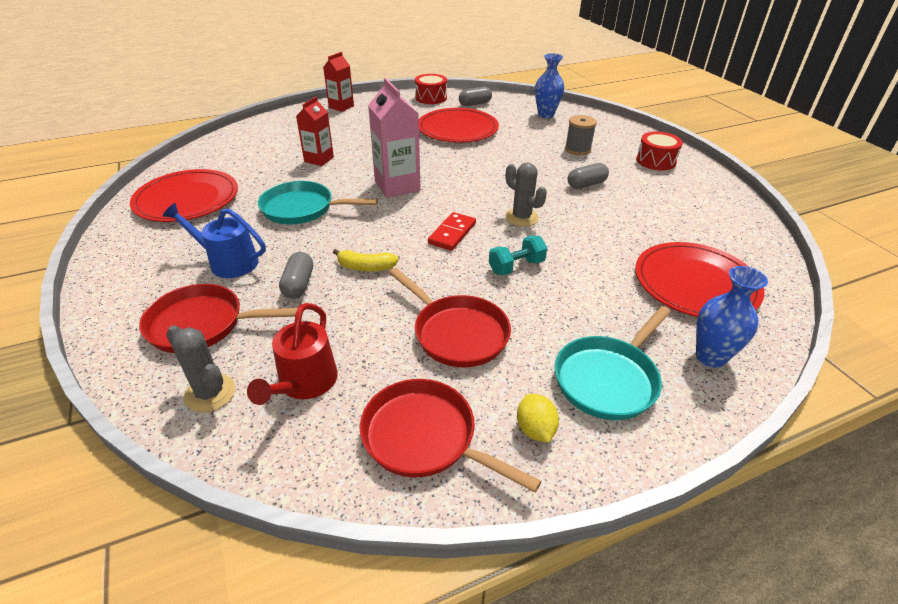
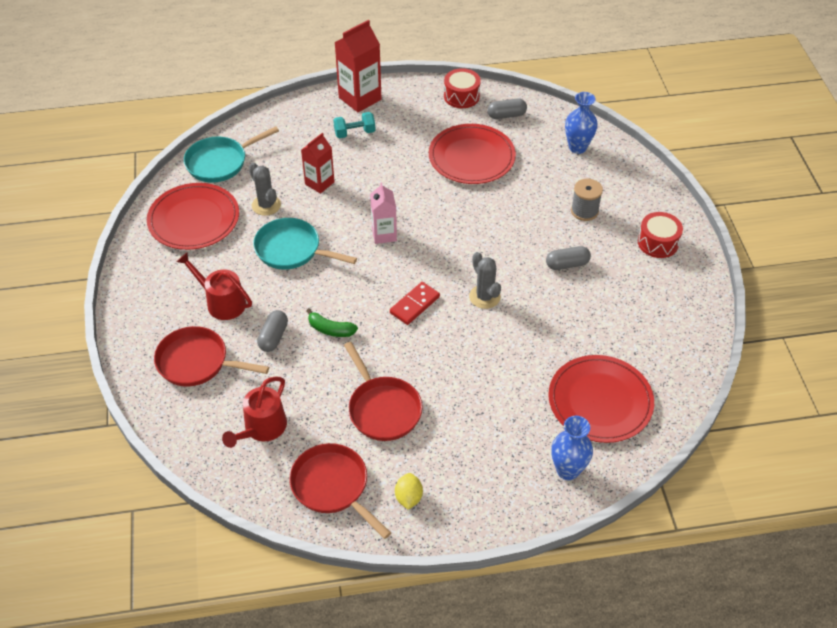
camera: 15 degrees right, 10 degrees up
blue watering can [163,203,266,278] -> red watering can [177,252,252,320]
grey cactus [166,325,236,413] -> grey cactus moved to [249,162,281,216]
red carton [323,52,354,112] -> red carton [334,20,382,112], size x1.57
yellow banana [333,249,399,271] -> green banana [306,308,358,337]
pink carton [368,78,421,198] -> pink carton [370,182,397,244], size x0.64
turquoise dumbbell [489,236,547,275] -> turquoise dumbbell moved to [333,112,375,138]
turquoise pan [555,306,671,420] -> turquoise pan moved to [184,126,279,183]

